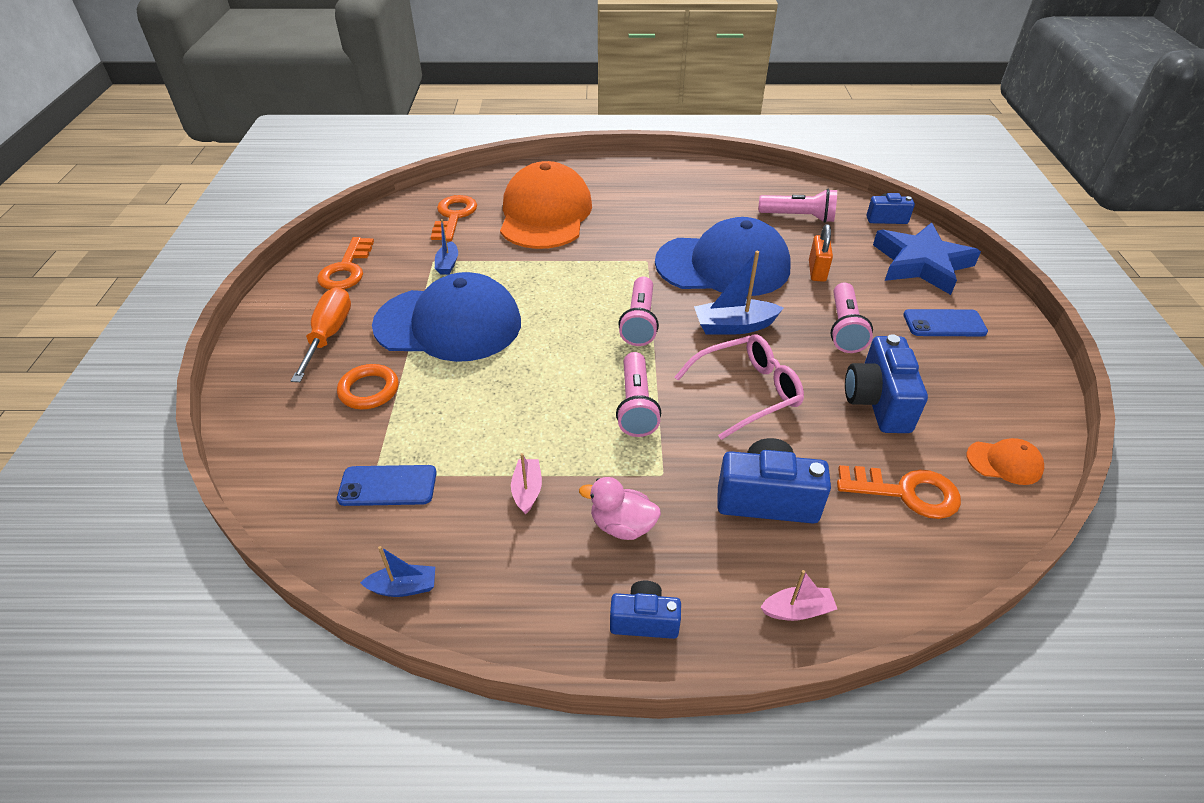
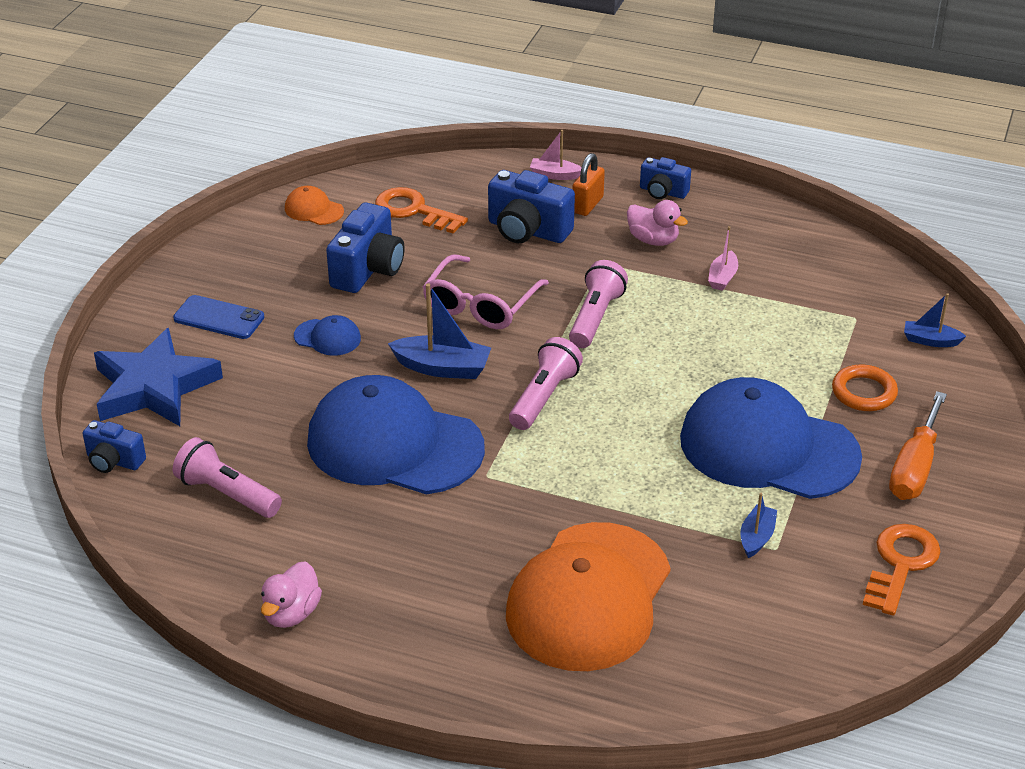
camera: 160 degrees left, 5 degrees down
blue phone [337,465,437,506] -> none
blue boat [360,546,435,597] -> blue boat moved to [904,293,966,347]
orange key [431,195,477,241] -> none
pink glasses [675,334,804,440] -> pink glasses turned 60 degrees counterclockwise [423,254,549,329]
orange padlock [809,224,833,282] -> orange padlock moved to [572,153,605,216]
pink flashlight [830,283,873,353] -> blue cap [294,315,361,356]
none -> pink duck [261,561,322,628]

